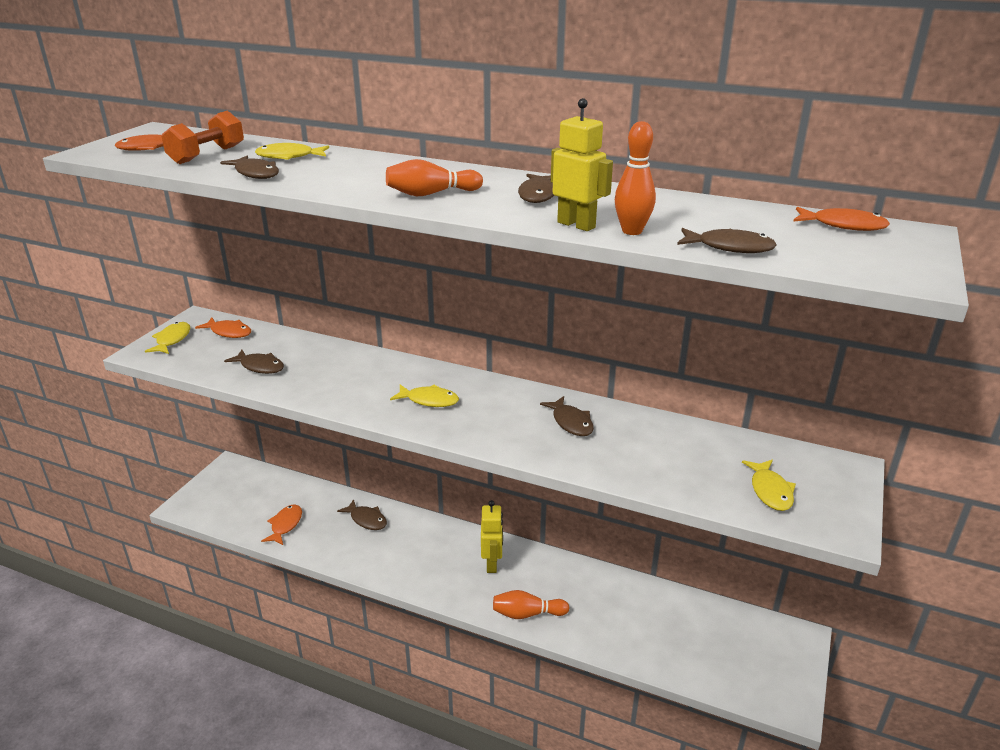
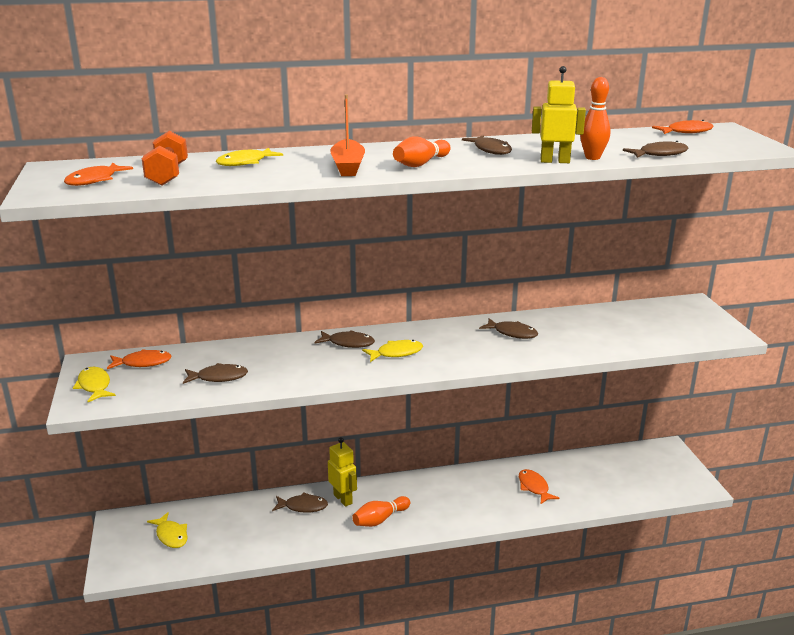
camera: 35 degrees left, 5 degrees down
brown fish [220,155,279,179] -> brown fish moved to [314,330,375,348]
orange fish [261,505,302,545] -> orange fish moved to [519,469,560,505]
yellow robot [481,500,503,573] -> yellow robot moved to [328,437,357,507]
orange bowling pin [493,590,569,619] -> orange bowling pin moved to [352,496,410,527]
yellow fish [742,460,796,511] -> yellow fish moved to [147,512,188,548]
none -> orange boat [330,94,365,176]

